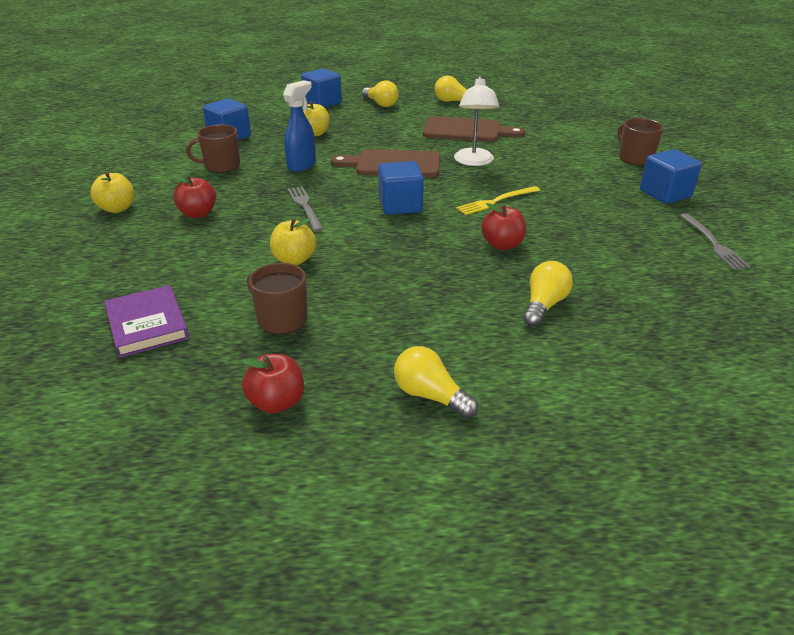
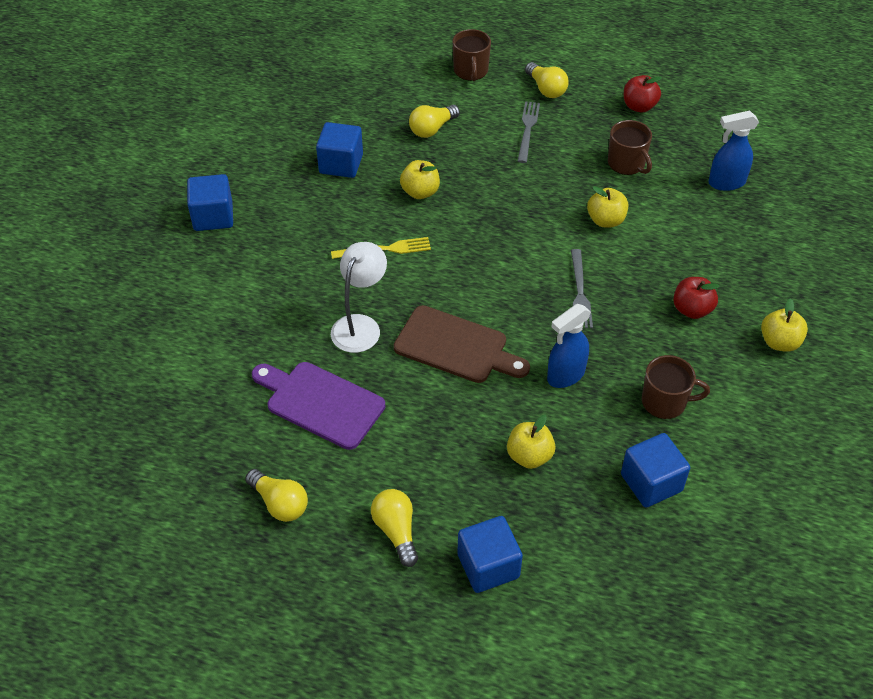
camera: 160 degrees left, 15 degrees up
purple book [104,285,189,358] -> blue spray bottle [708,111,759,191]
blue cube [378,161,424,215] -> blue cube moved to [316,122,363,178]
brown cutting board [423,116,525,142] -> purple cutting board [252,362,385,450]
red apple [481,203,526,250] -> yellow apple [400,160,440,199]
brown mug [618,118,664,165] -> brown mug moved to [453,29,491,81]
grey fork [680,213,750,270] -> grey fork moved to [518,101,540,163]

